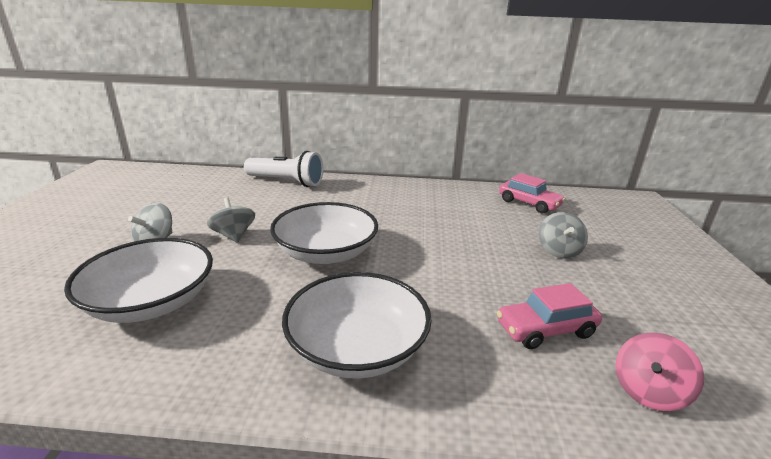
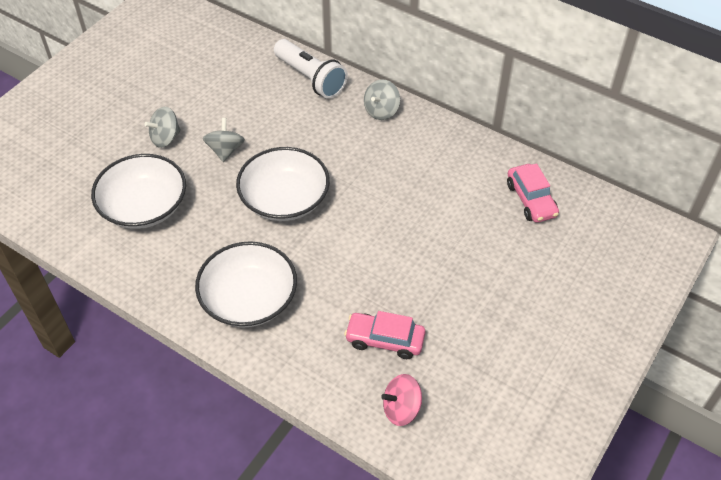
camera: 30 degrees right, 25 degrees up
grey spinning top [539,212,588,258] -> grey spinning top moved to [364,80,400,120]

